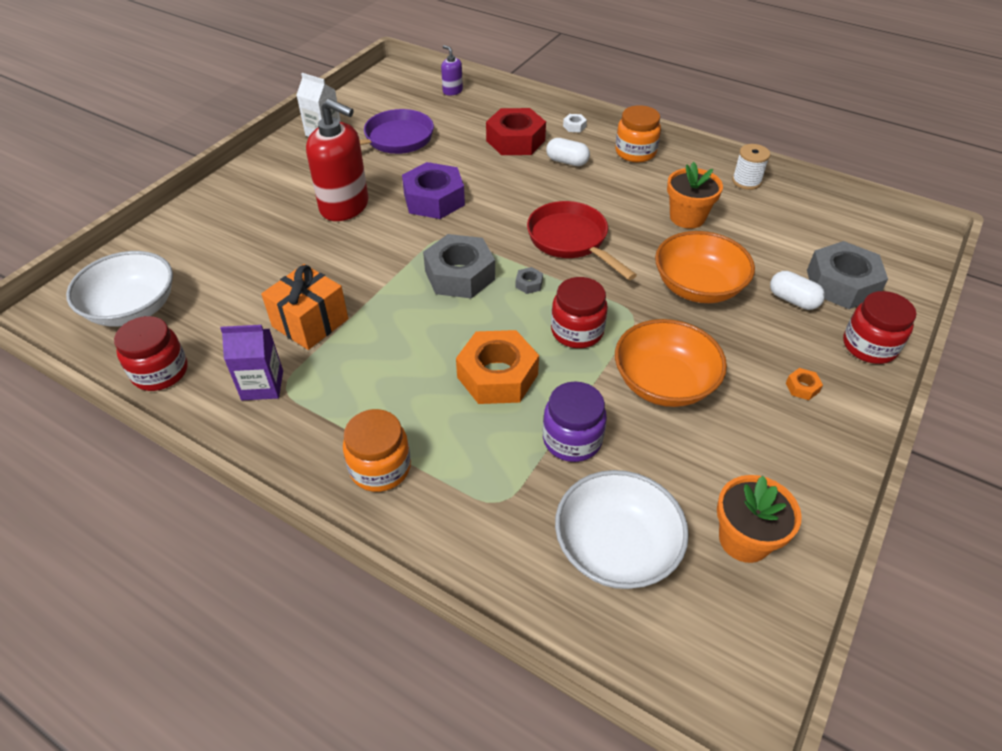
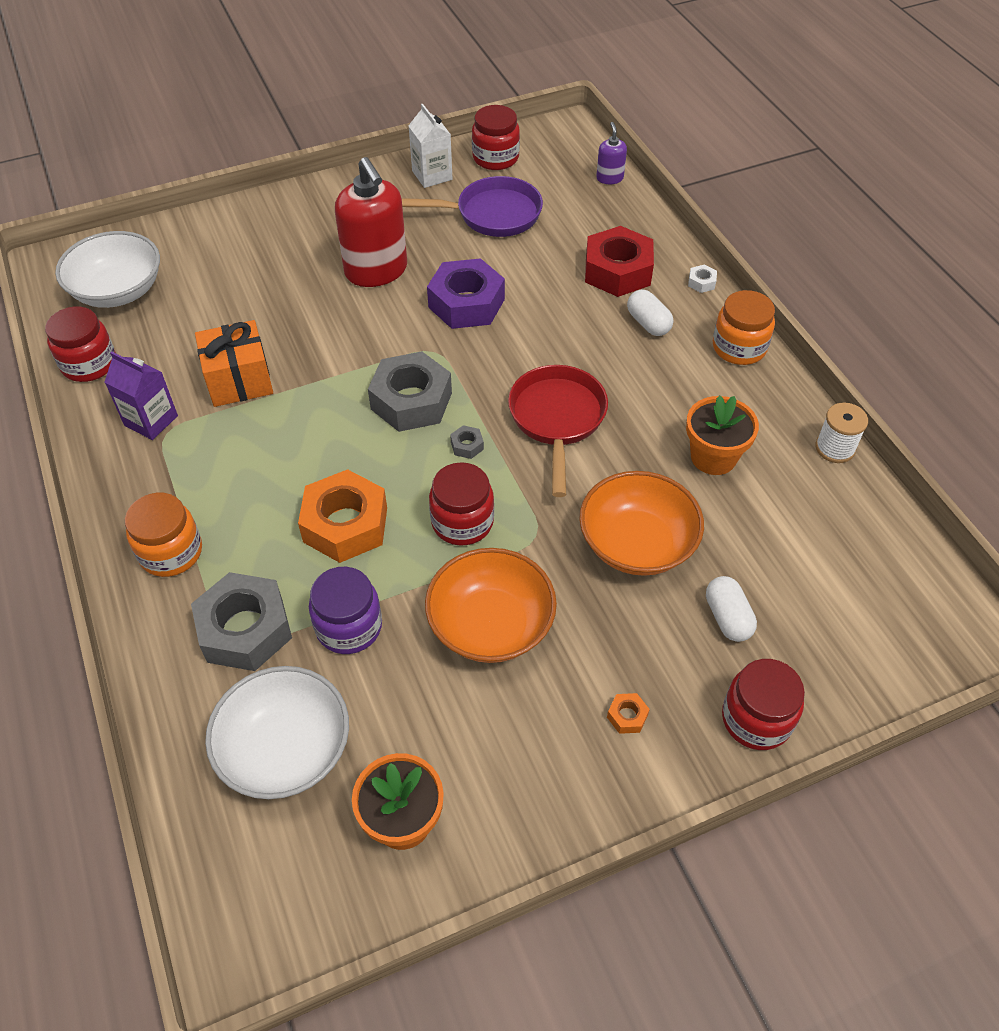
camera: 35 degrees right, 5 degrees up
grey nut [807,241,888,309] -> grey nut moved to [191,572,292,671]
none -> red jar [472,105,520,170]

